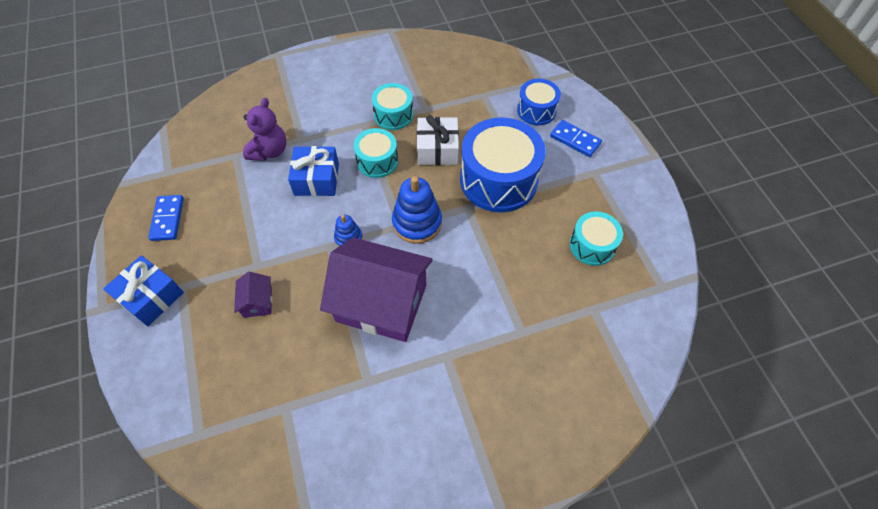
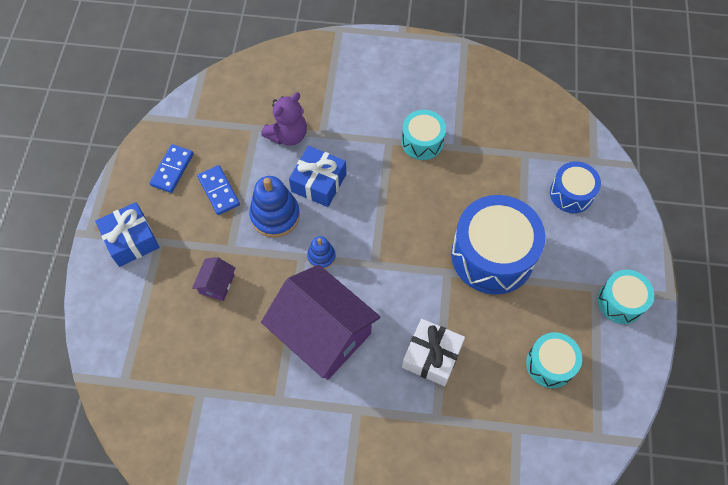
camera: 25 degrees right, 5 degrees up
turquoise drum [354,128,398,178] -> turquoise drum moved to [597,270,654,324]
blue stacking toy [392,176,442,244] -> blue stacking toy moved to [249,176,300,238]
white gift [417,115,459,165] -> white gift moved to [402,319,465,386]
blue domino [550,120,602,157] -> blue domino moved to [197,165,240,215]

